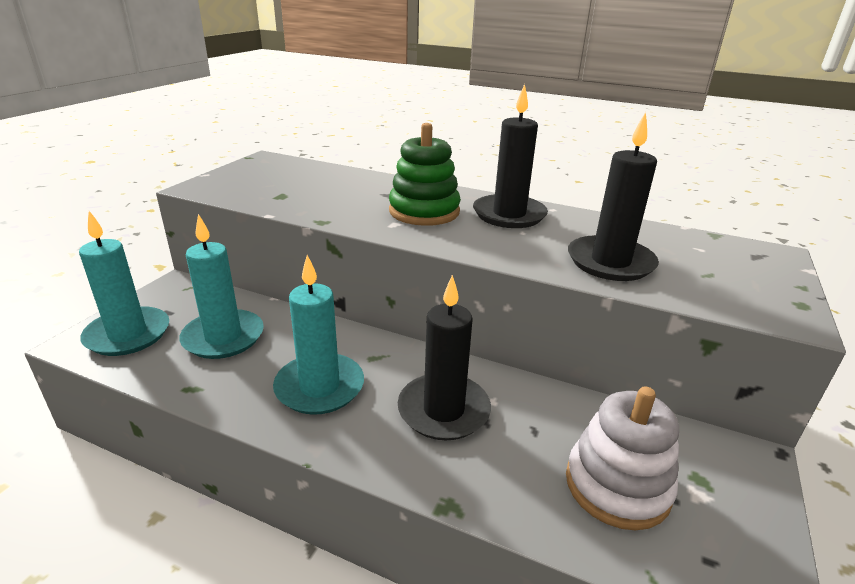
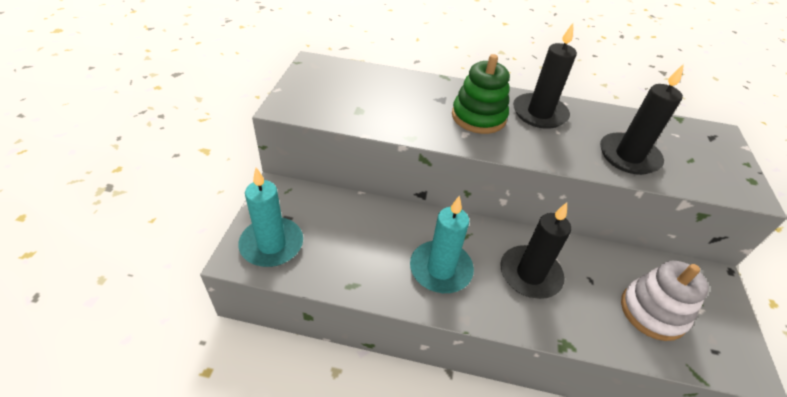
camera: 15 degrees left, 15 degrees up
turquoise candle [179,214,264,359] -> none

